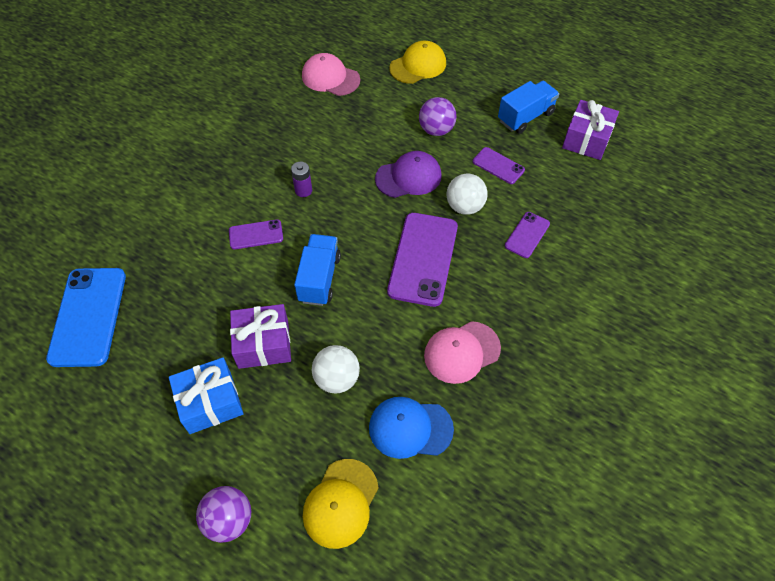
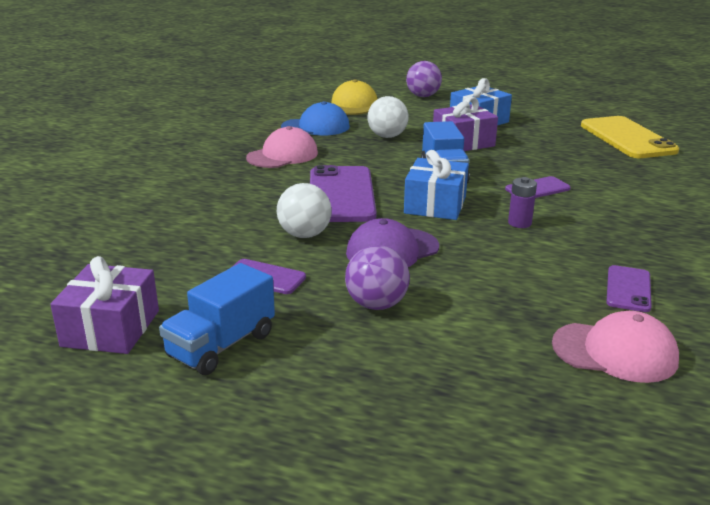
camera: 165 degrees right, 30 degrees down
blue phone [46,268,126,367] -> yellow phone [581,116,679,158]
yellow cap [389,41,446,84] -> none
purple phone [505,212,550,258] -> purple phone moved to [606,265,652,312]
none -> blue gift [404,150,469,220]

